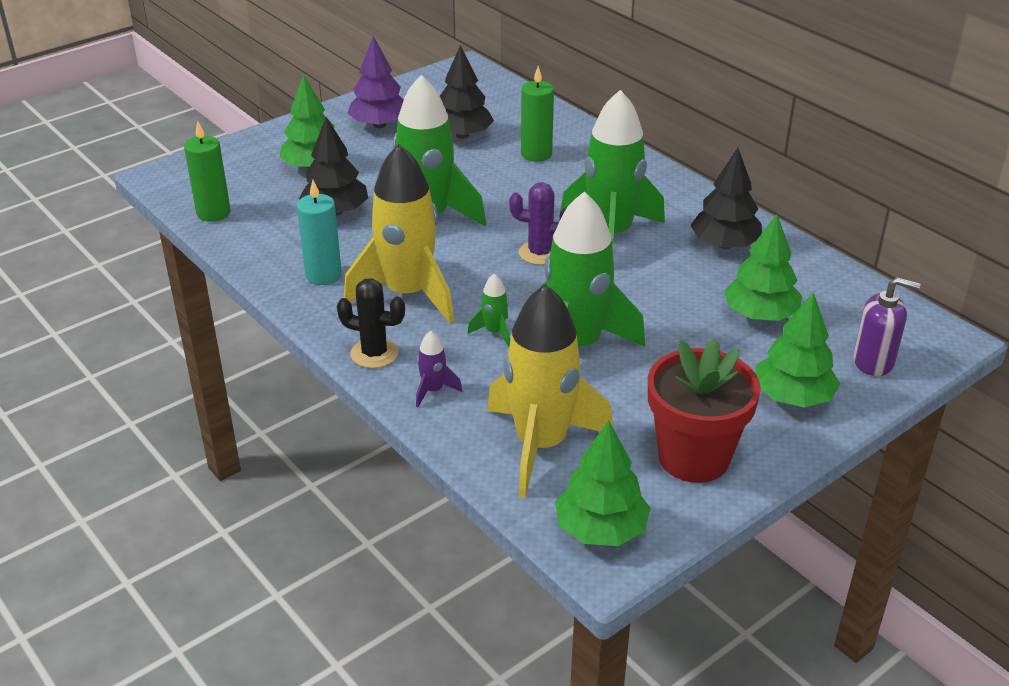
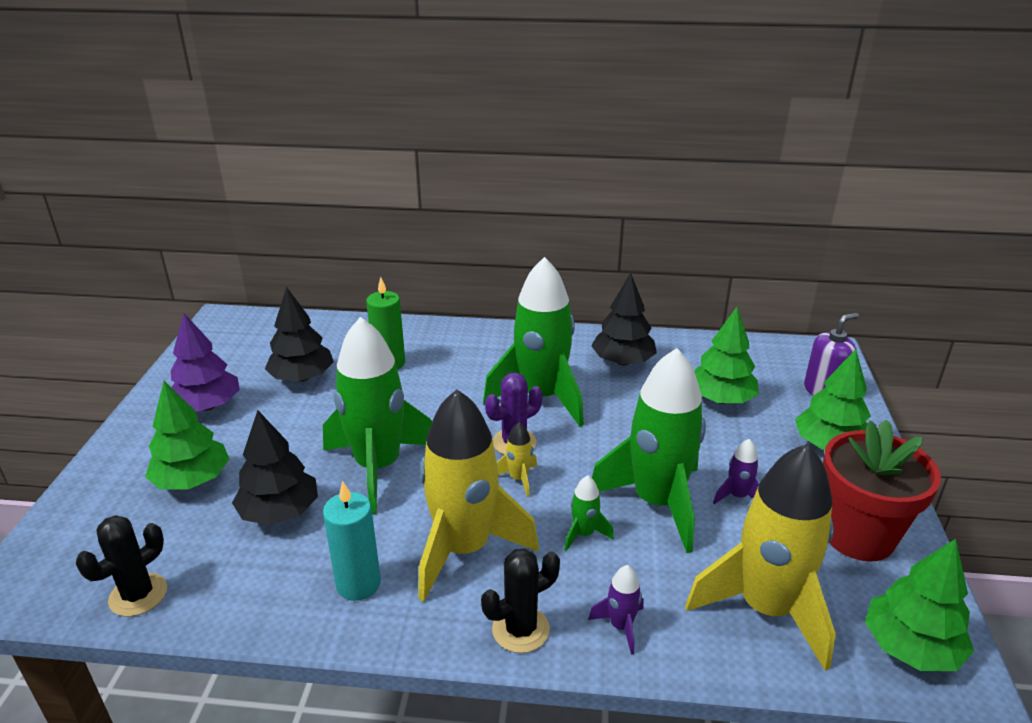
camera: 45 degrees left, 5 degrees down
green candle [184,121,230,222] -> black cactus [76,515,167,616]
none -> yellow rocket [497,422,537,497]
none -> purple rocket [713,439,759,504]

